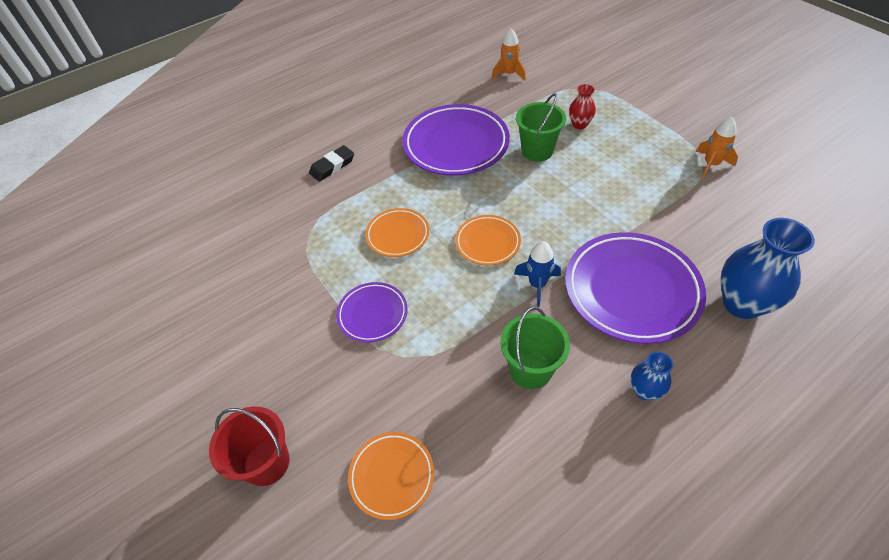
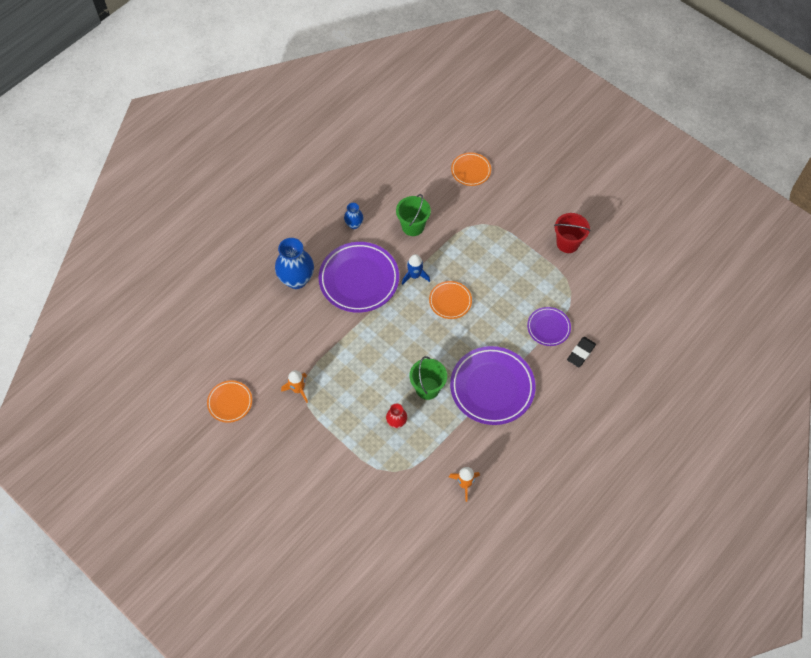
camera: 165 degrees right, 10 degrees up
red bucket [209,406,290,486] -> red bucket moved to [554,213,590,253]
purple plate [336,282,408,343] -> purple plate moved to [527,307,571,346]
orange plate [365,208,429,257] -> orange plate moved to [207,380,252,423]

